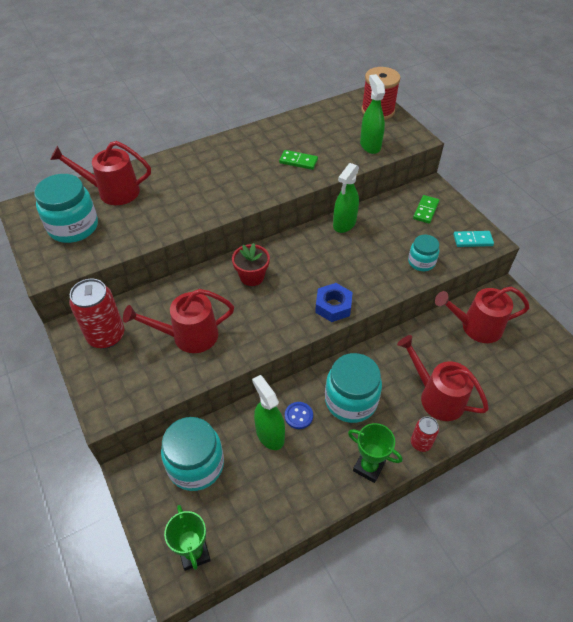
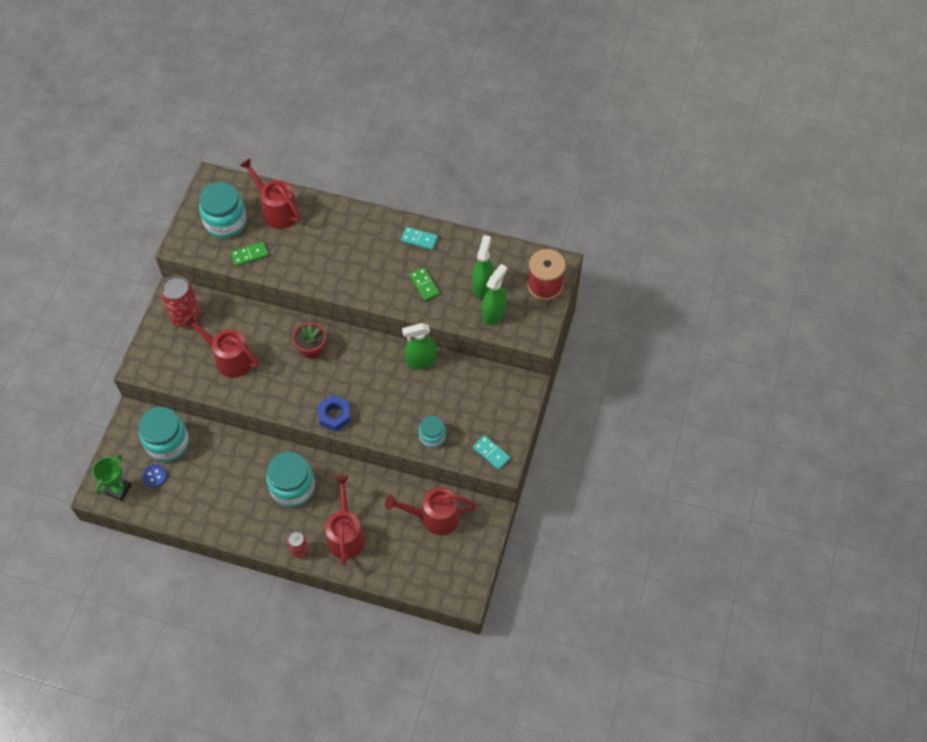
camera: 45 degrees right, 10 degrees up
green spray bottle [252,375,285,450] -> green spray bottle moved to [472,235,494,299]
blue button [285,402,313,429] -> blue button moved to [142,464,167,488]
green trophy [348,423,402,483] -> none
green domino [413,195,439,224] -> green domino moved to [231,242,268,266]
red watering can [435,287,530,343] -> red watering can turned 45 degrees counterclockwise [385,487,476,535]
none -> turquoise domino [401,227,438,250]

